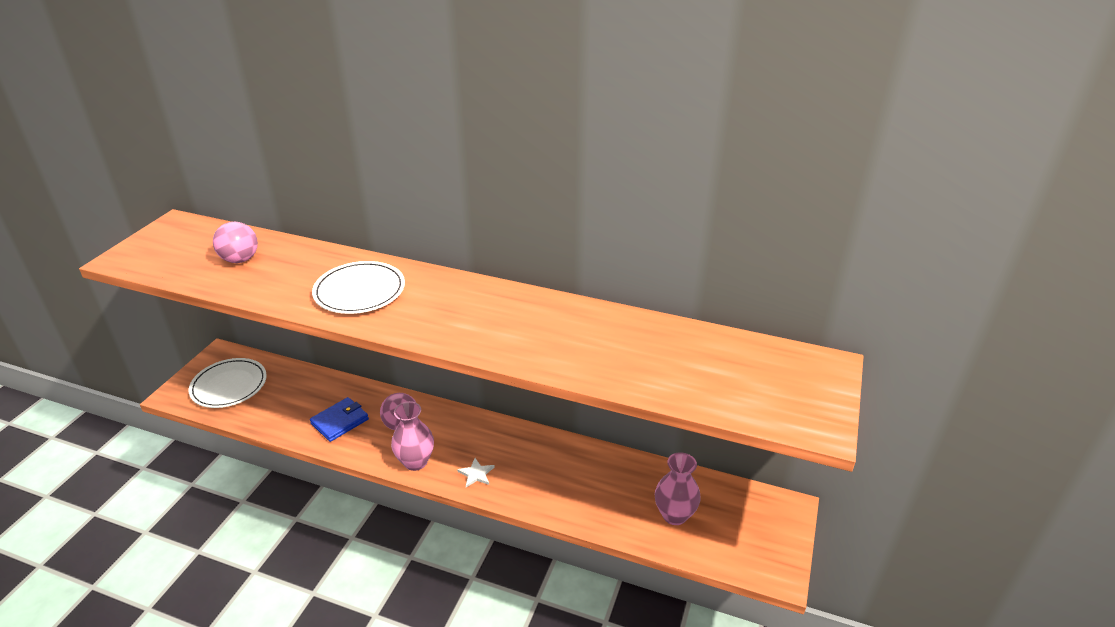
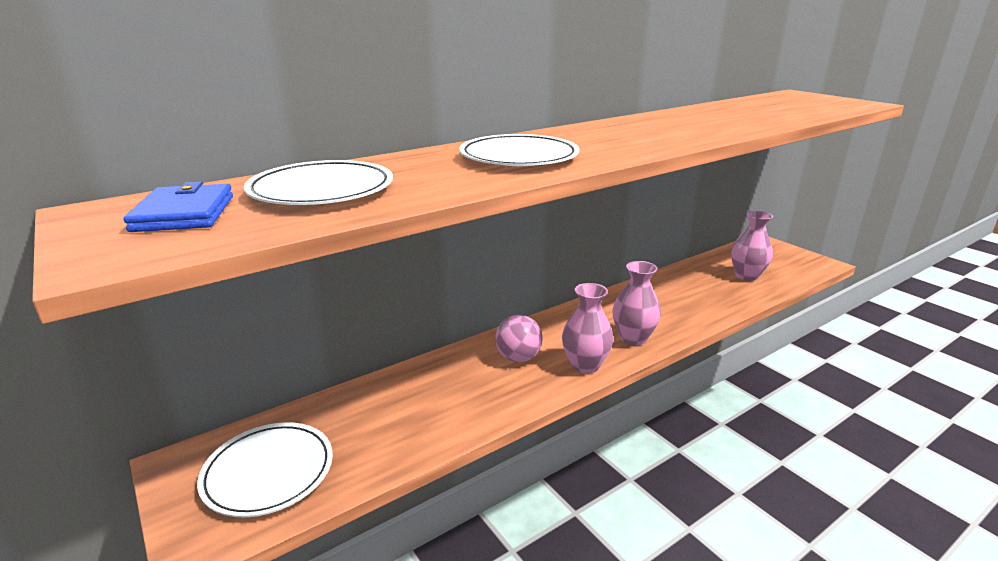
camera: 55 degrees left, 10 degrees down
pink ball [213,222,258,263] -> white plate [244,160,393,205]
blue wallet [310,397,369,442] -> blue wallet moved to [123,181,233,232]
white star [457,458,495,487] -> pink vase [612,261,661,346]

